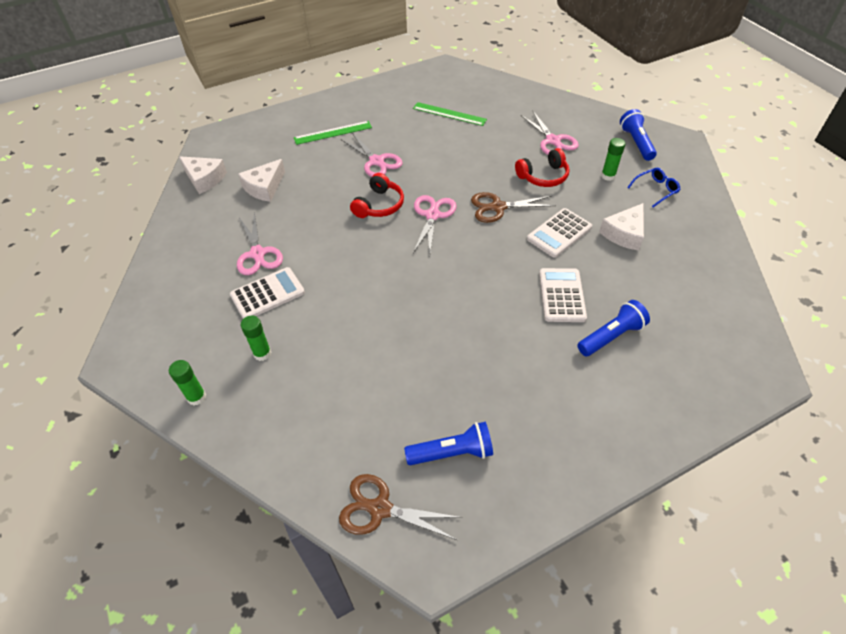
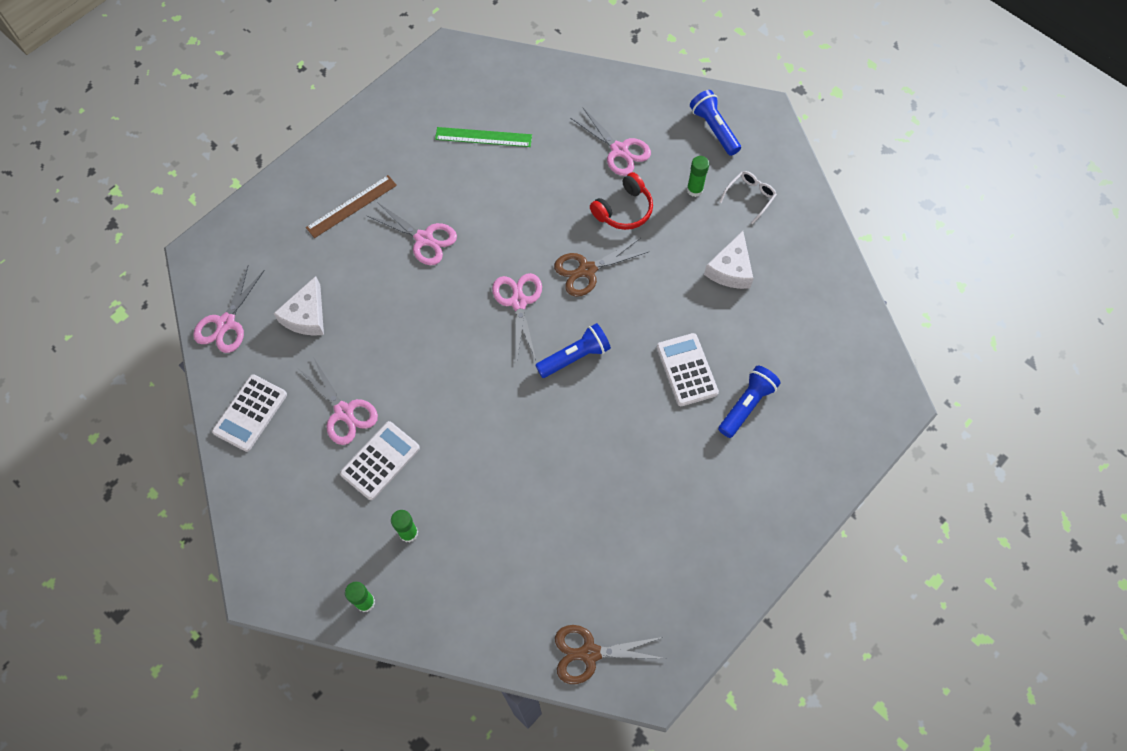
camera: 20 degrees left, 15 degrees up
white cheese [179,156,227,194] -> pink scissors [193,266,265,353]
green ruler [294,121,372,145] -> brown ruler [306,175,397,238]
red headphones [350,173,404,218] -> none
blue flashlight [404,422,493,465] -> blue flashlight moved to [535,323,611,378]
white calculator [527,208,592,258] -> white calculator moved to [212,374,287,452]
blue glasses [627,168,681,207] -> white glasses [719,171,777,224]

